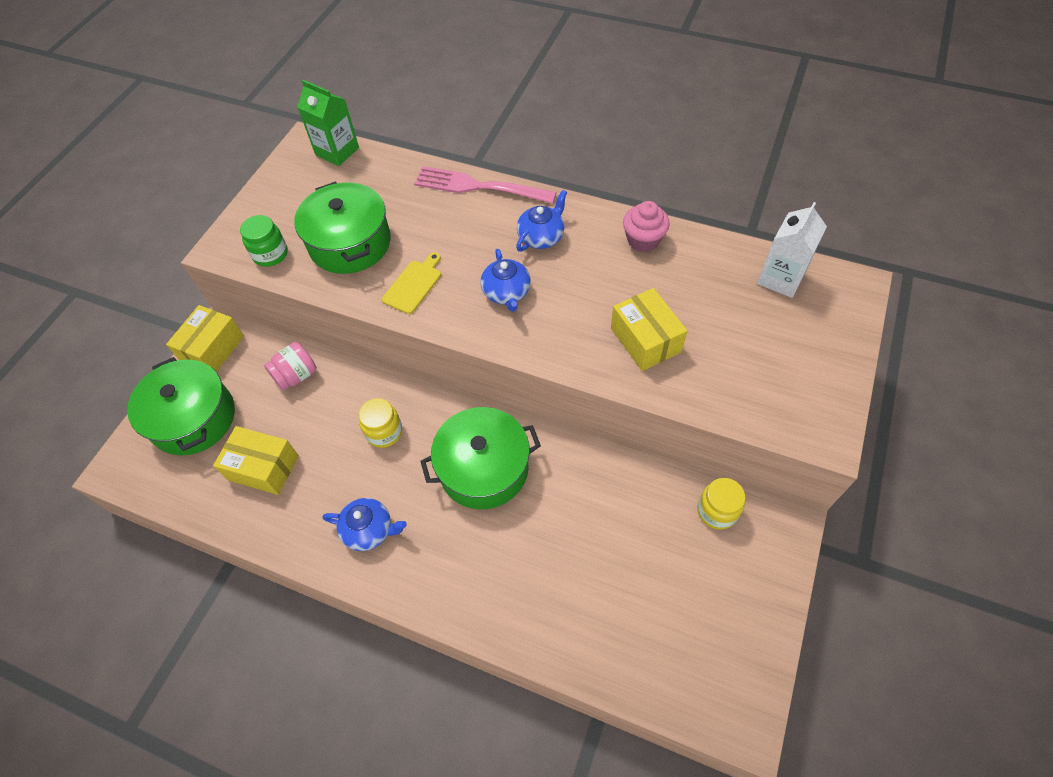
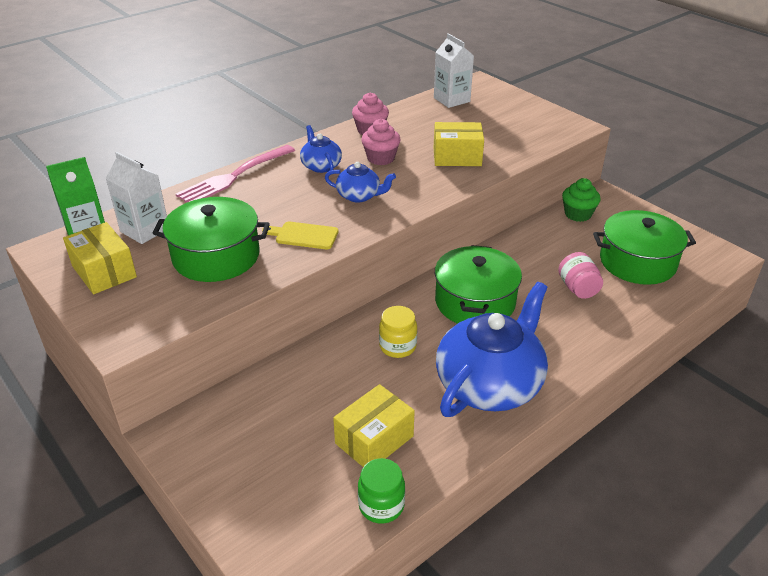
camera: 65 degrees left, 20 degrees down
green pot [127,357,235,455] -> green pot moved to [593,210,696,285]
yellow box [166,305,244,372] -> yellow box moved to [63,222,137,294]
green jar [240,215,288,267] -> green jar moved to [358,458,405,524]
pink jar [264,342,317,391] -> pink jar moved to [558,252,603,299]
blue teapot [323,498,407,551] -> blue teapot [436,282,548,417], size x2.10
yellow cutting board [382,252,441,314] -> yellow cutting board turned 45 degrees counterclockwise [262,222,339,249]
yellow jar [697,478,745,530] -> green cupcake [562,178,601,222]
none -> white carton [106,152,167,244]
none -> pink cupcake [361,119,401,165]

